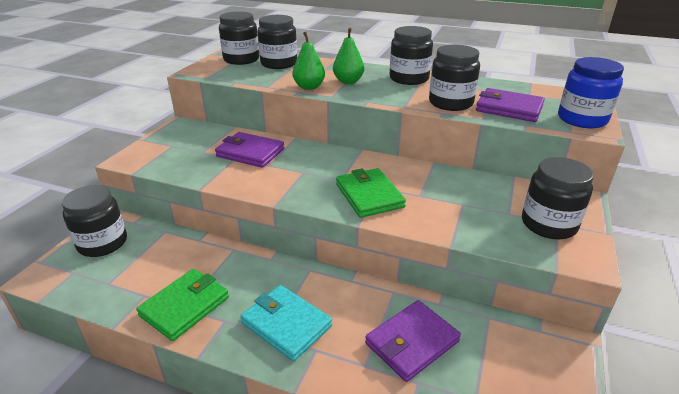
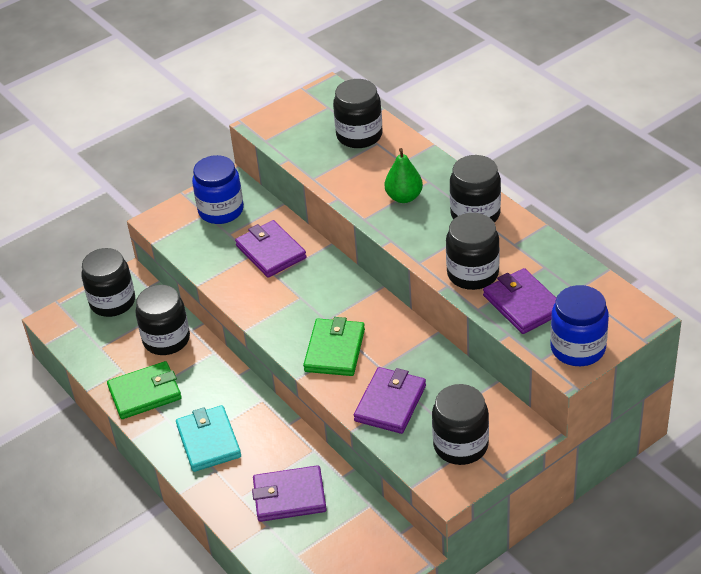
camera: 35 degrees right, 10 degrees up
black jar [219,11,259,65] -> black jar moved to [135,285,190,355]
green pear [293,32,325,90] -> none
none -> blue jar [192,155,244,224]
none -> purple wallet [354,367,426,434]

